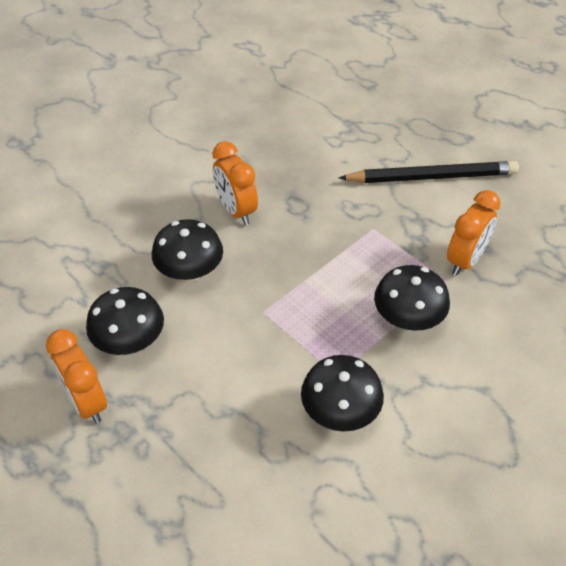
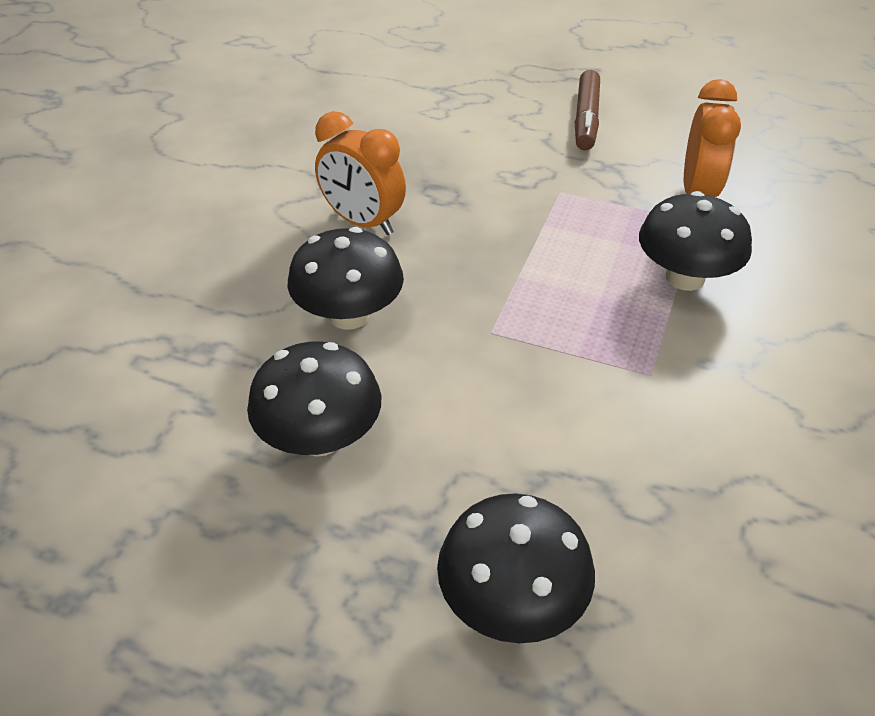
camera: 25 degrees left, 5 degrees down
orange clock [46,329,107,424] -> none
black mushroom [301,355,384,431] -> black mushroom moved to [437,494,595,643]
black pencil [339,161,519,183] -> brown marker [575,70,600,150]

